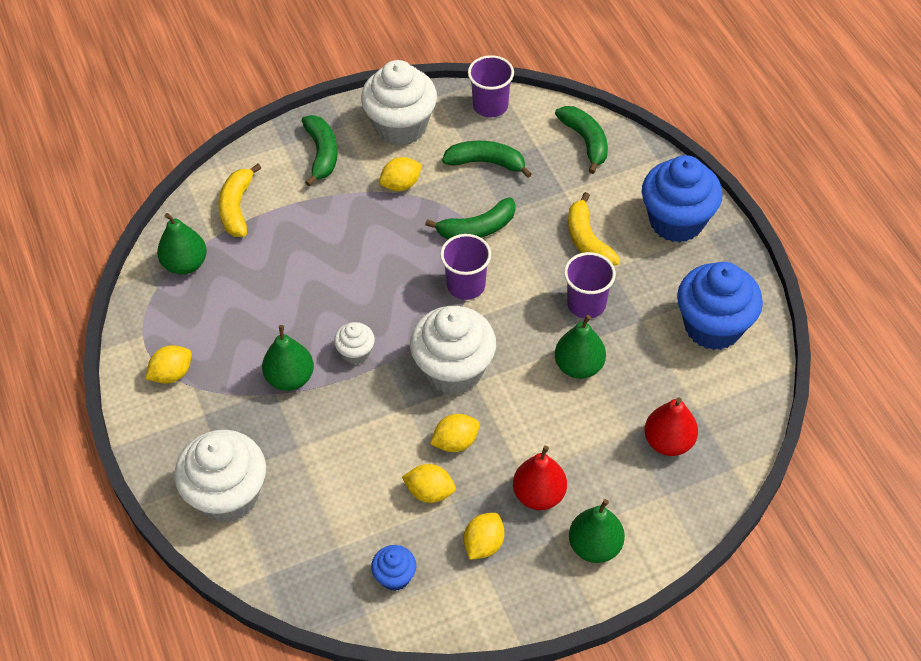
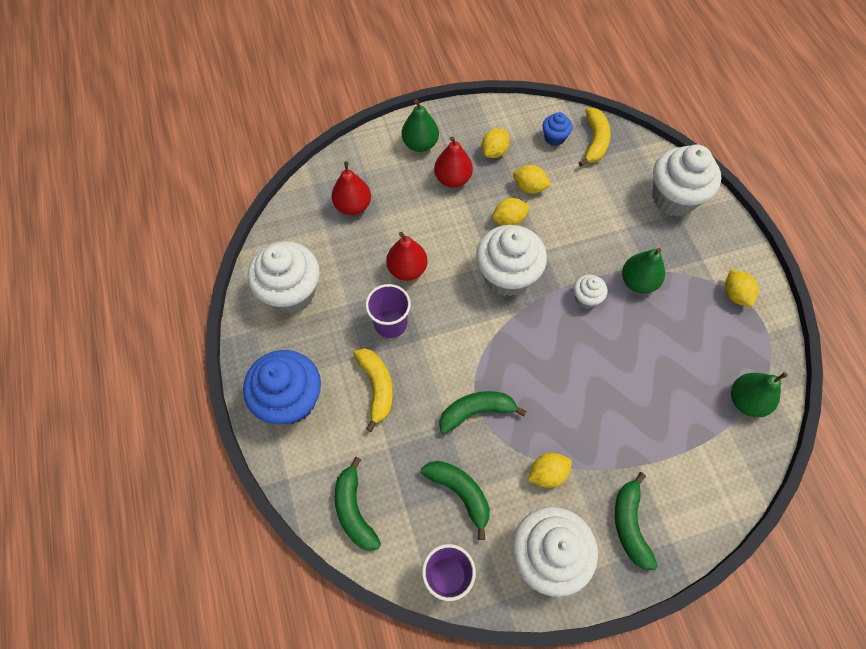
camera: 175 degrees left, 10 degrees up
yellow lemon [146,345,192,384] -> yellow lemon turned 75 degrees counterclockwise [725,270,759,307]
yellow banana [218,164,261,237] -> yellow banana moved to [579,108,611,166]
purple cup [440,234,491,300] -> none
green banana [442,141,532,178] -> green banana turned 150 degrees counterclockwise [421,461,490,540]
green pear [555,315,606,379] -> red pear [386,232,427,281]
blue cupcake [677,262,763,350] -> white cupcake [248,241,320,313]

